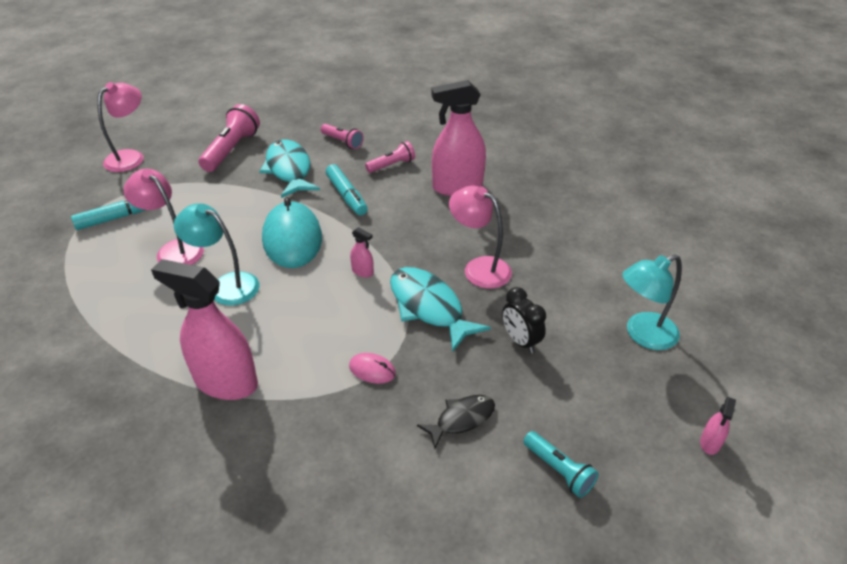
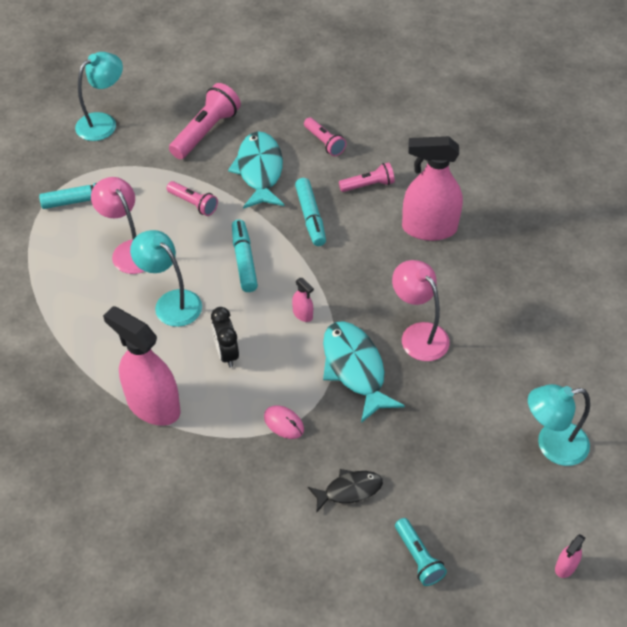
camera: 15 degrees right, 10 degrees up
pink lamp [97,82,144,172] -> turquoise lamp [75,52,123,141]
turquoise mouse [262,197,322,268] -> turquoise marker [232,220,258,292]
black clock [502,287,546,353] -> black clock moved to [211,307,239,368]
none -> pink flashlight [167,181,218,216]

